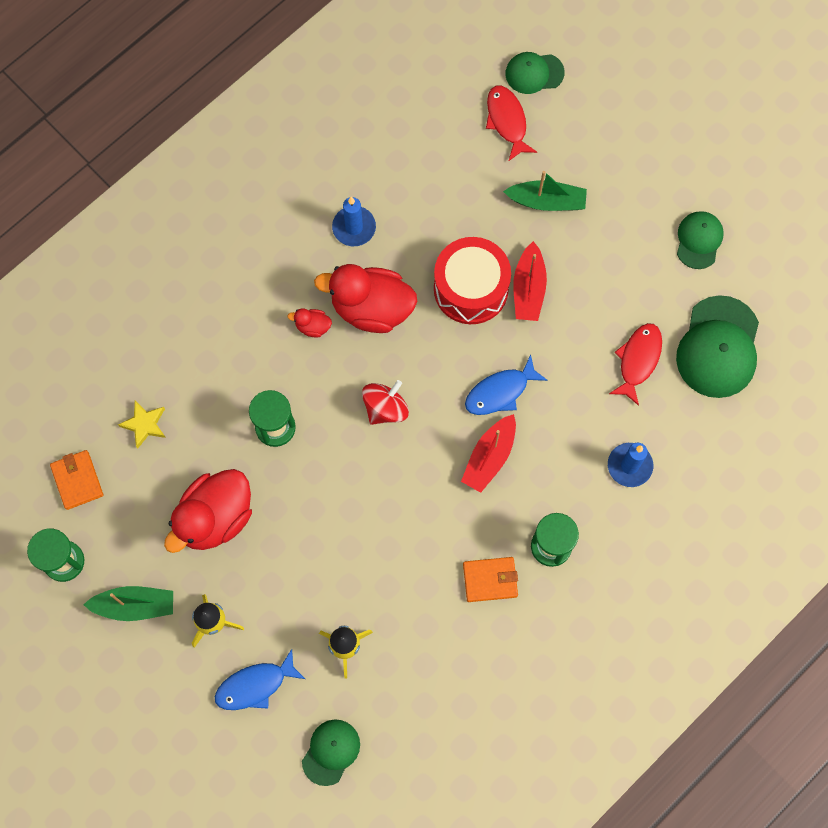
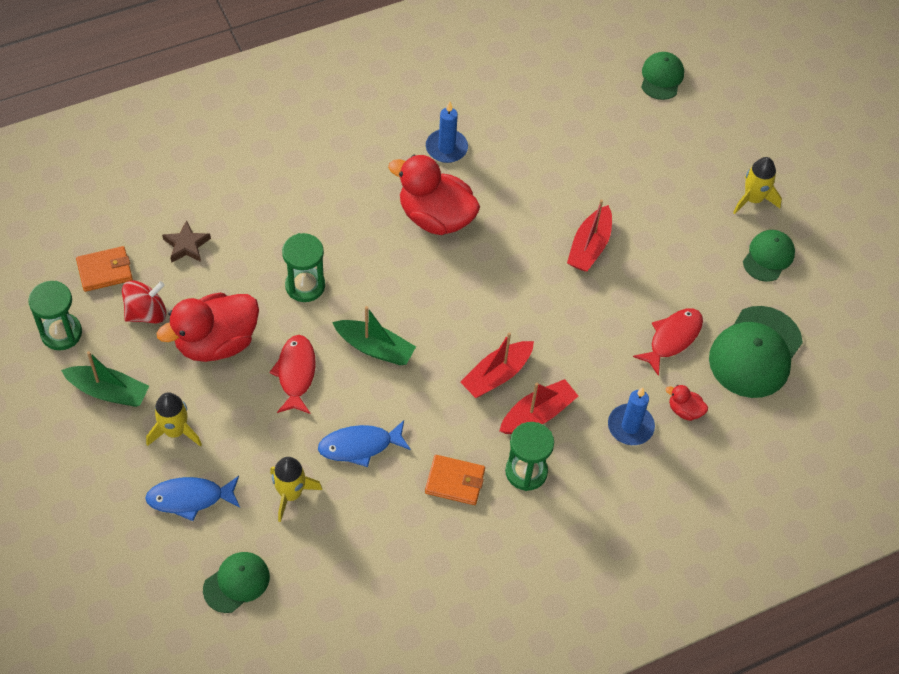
camera: 15 degrees right, 15 degrees down
orange wallet [50,450,103,510] -> orange wallet turned 75 degrees clockwise [76,246,133,292]
yellow star [118,401,166,449] -> brown star [162,220,211,263]
red duck [287,308,332,338] -> red duck moved to [666,385,708,421]
red spinning top [362,380,409,425] -> red spinning top moved to [122,280,166,324]
red drum [434,237,511,324] -> none
blue fish [465,355,548,415] -> blue fish moved to [318,420,411,467]
red fish [486,86,537,162] -> red fish moved to [269,335,316,414]
green boat [503,171,587,211] -> green boat moved to [332,306,416,365]
green cap [505,52,565,94] -> green cap turned 90 degrees clockwise [641,52,684,100]
none -> red boat [500,379,578,434]
none -> yellow rocket [733,157,782,214]

